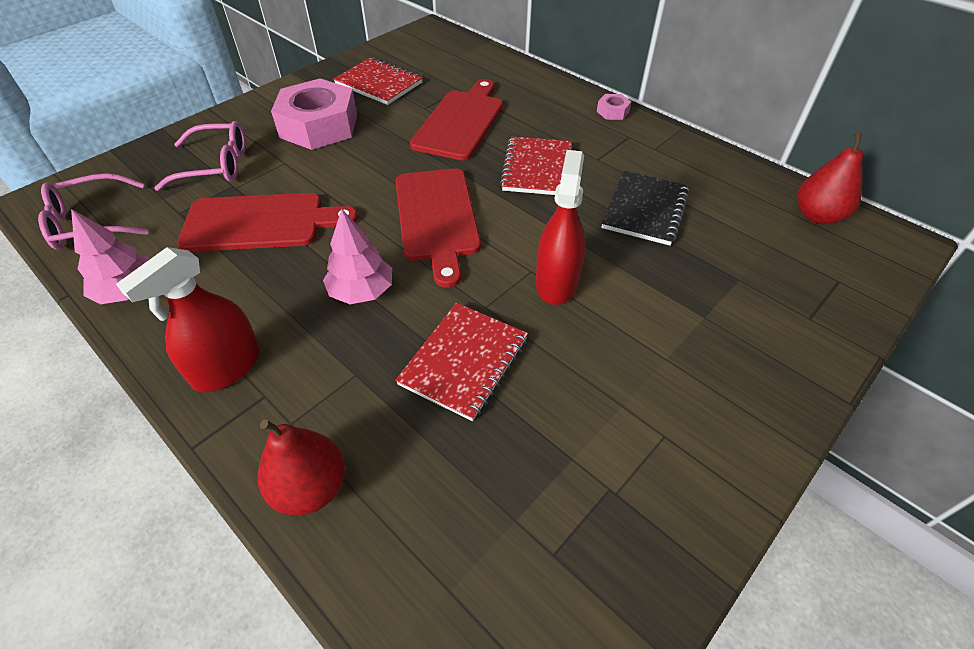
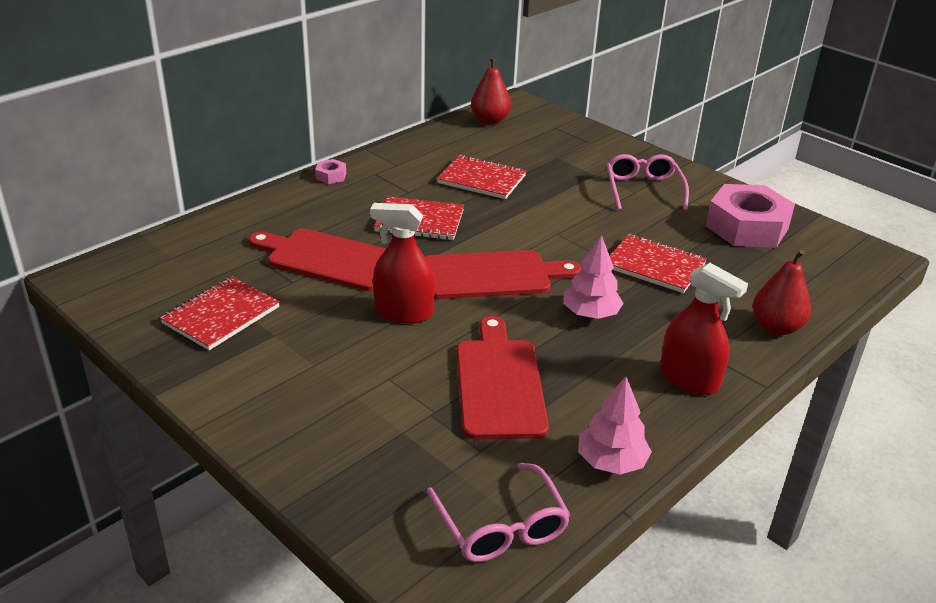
camera: 90 degrees left, 15 degrees down
pink glasses [154,121,246,191] -> pink glasses moved to [606,154,689,211]
pink nut [271,78,357,150] -> pink nut moved to [706,184,795,248]
red spray bottle [535,150,585,305] -> red spray bottle moved to [370,203,435,324]
black notebook [601,171,690,246] -> red notebook [437,155,526,199]

